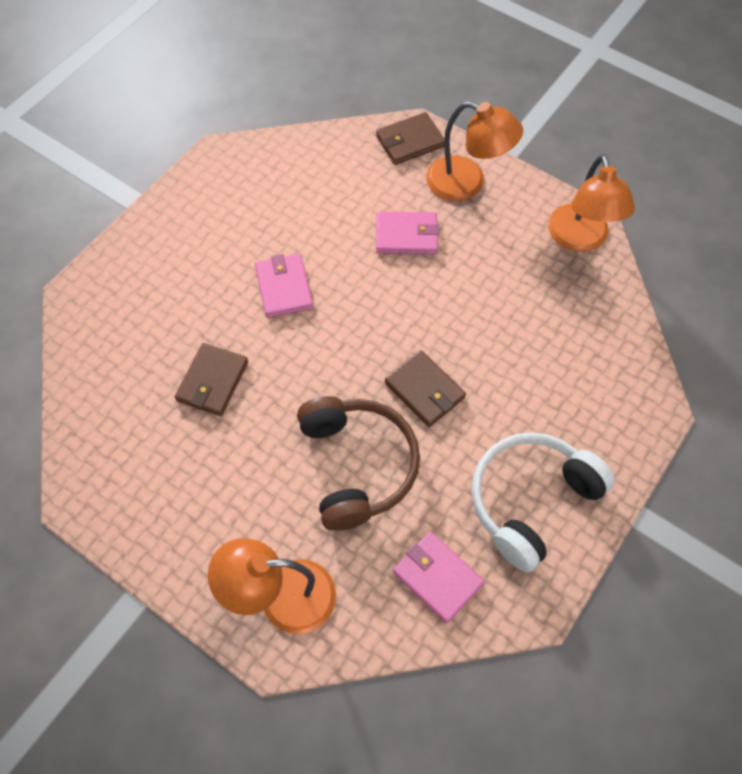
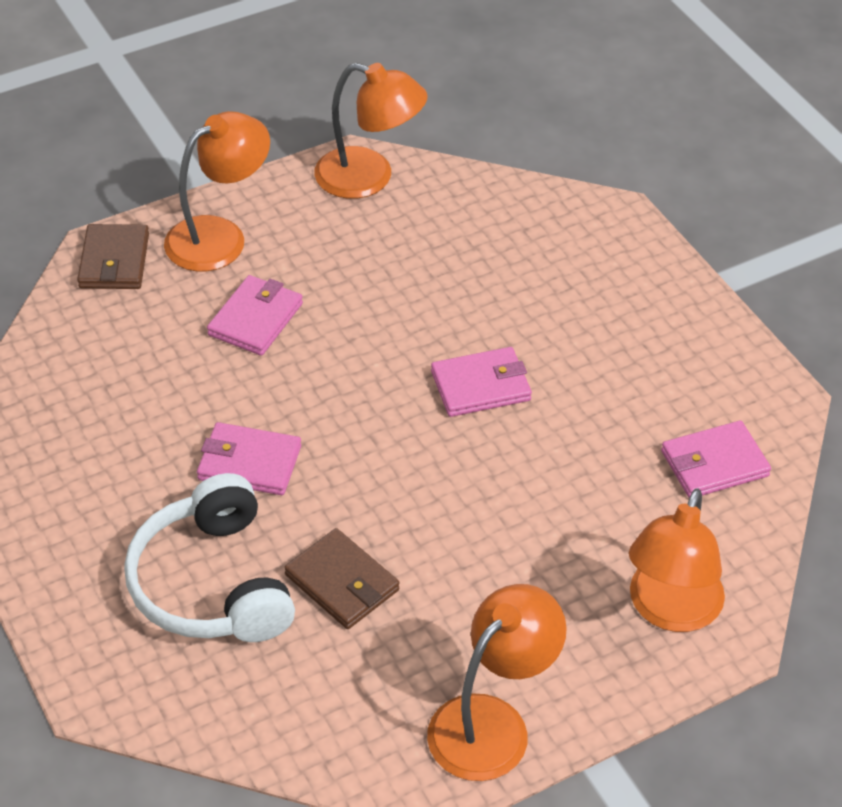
camera: 65 degrees left, 15 degrees down
brown headphones [297,396,420,531] -> none
brown wallet [385,350,466,427] -> pink wallet [431,347,532,417]
white headphones [471,432,615,572] -> white headphones moved to [124,473,295,642]
none -> orange lamp [427,584,567,781]

